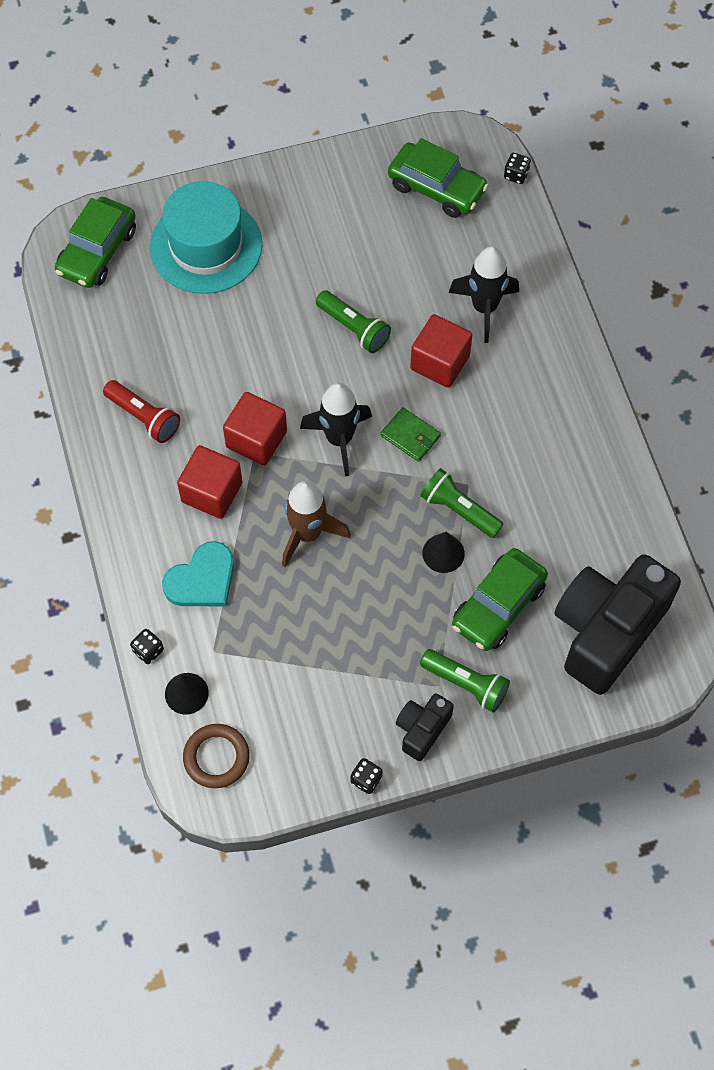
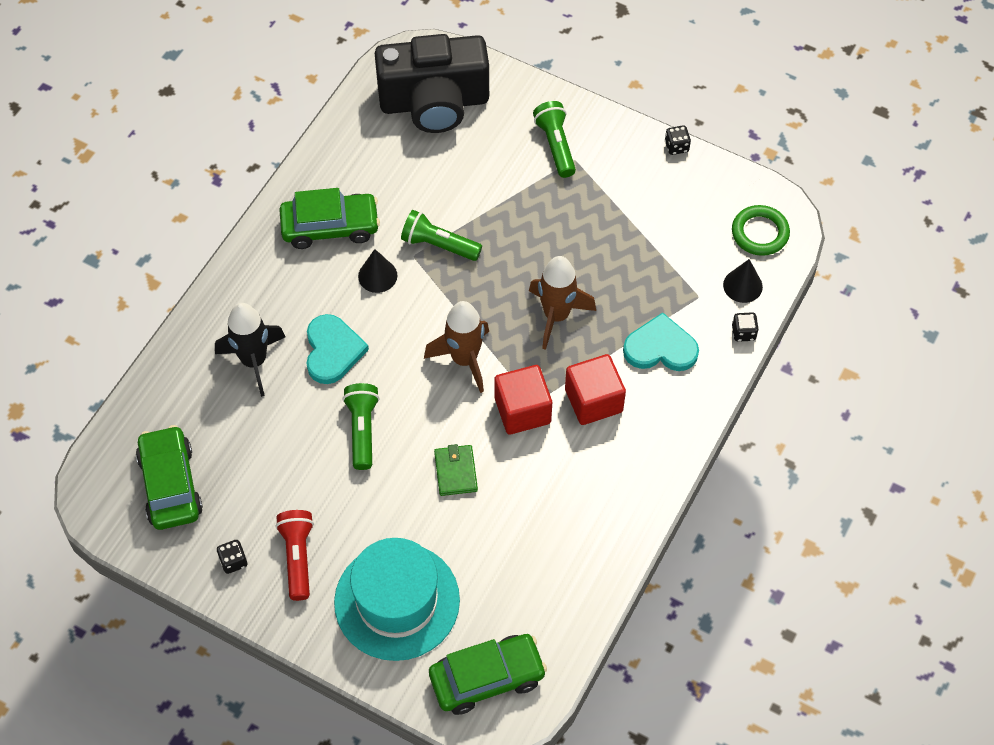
camera: 135 degrees left, 5 degrees down
red flashlight [103,380,180,443] -> red flashlight moved to [276,510,314,601]
brown ring [183,724,250,788] -> green ring [732,205,790,256]
black rocket [300,383,372,477] -> brown rocket [424,301,489,393]
green wallet [381,407,441,462] -> green wallet moved to [434,444,478,496]
black camera [396,693,454,761] -> none
red cube [410,314,472,388] -> turquoise heart [306,314,369,384]
green flashlight [420,468,504,538] -> green flashlight turned 120 degrees clockwise [401,210,482,261]
black cone [422,532,465,573] -> black cone moved to [358,249,397,293]
green car [452,548,548,651] -> green car moved to [279,188,380,249]
black dice [504,153,531,184] -> black dice moved to [217,540,248,574]

